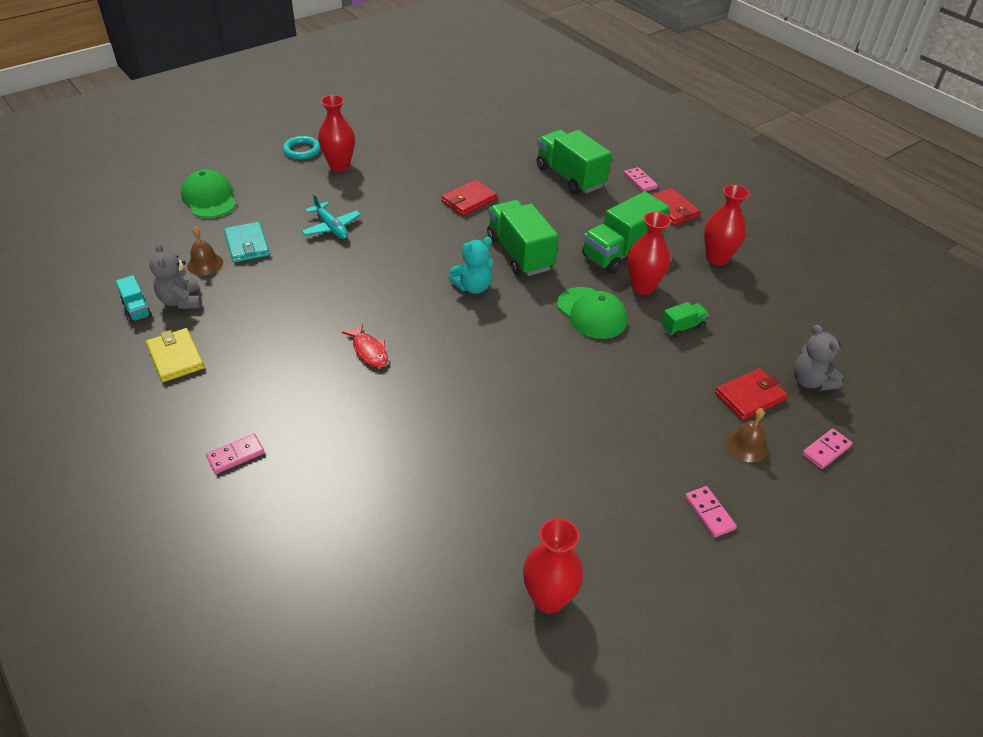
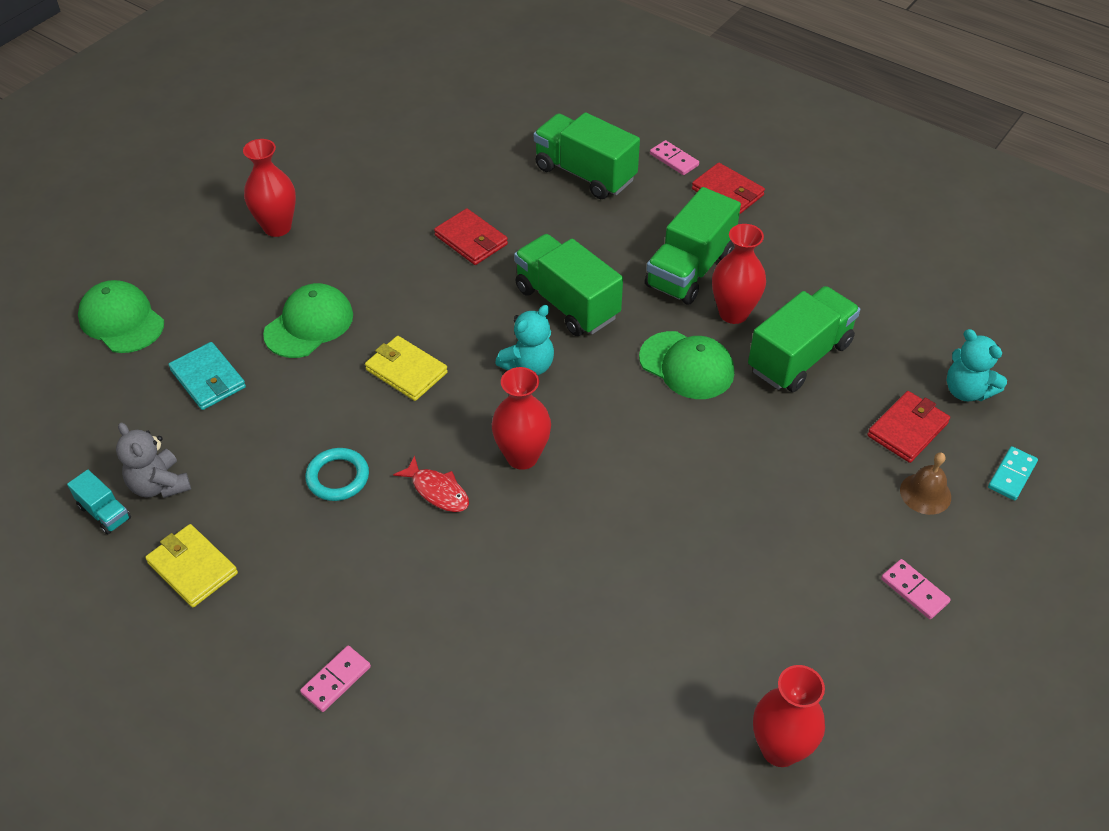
camera: 15 degrees left, 5 degrees up
brown bell [187,226,223,276] -> none
turquoise ring [282,136,320,160] -> turquoise ring moved to [305,448,369,501]
turquoise plane [301,194,361,239] -> green cap [263,283,353,358]
red wallet [442,180,497,216] -> red wallet turned 75 degrees counterclockwise [434,208,508,265]
green truck [661,302,709,338] -> green truck [748,286,860,392], size x2.09
red vase [704,184,750,266] -> red vase moved to [492,367,551,470]
grey teddy bear [794,325,844,391] -> turquoise teddy bear [946,329,1007,401]
pink domino [802,428,852,469] -> turquoise domino [988,446,1038,501]
none -> yellow wallet [365,336,448,401]

